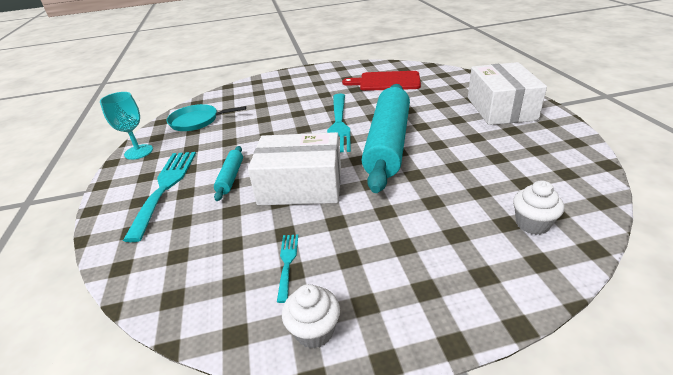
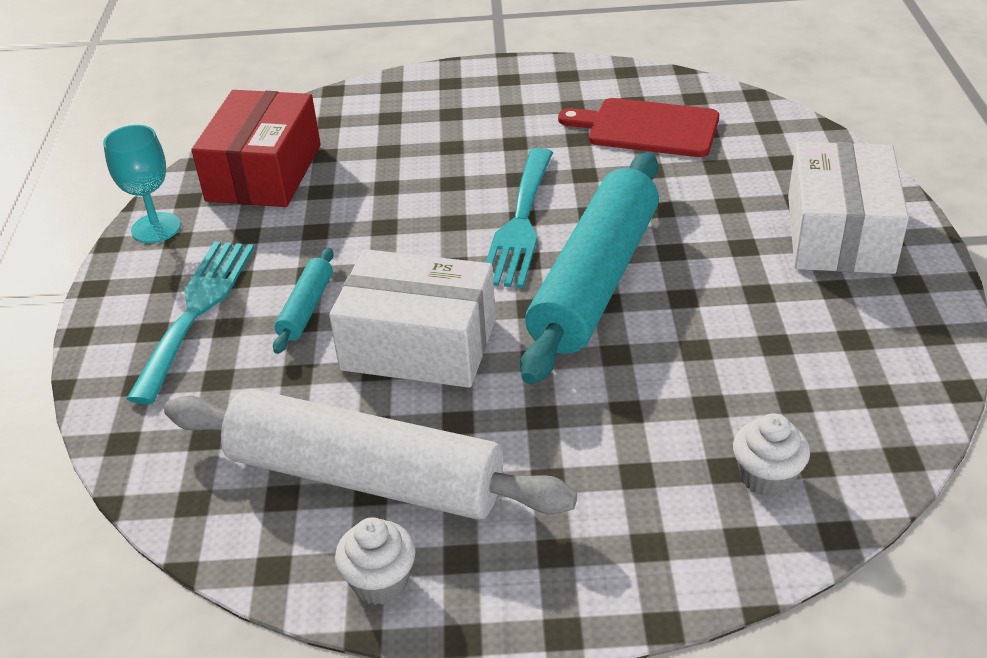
camera: 10 degrees right, 5 degrees up
turquoise pan [166,104,246,131] -> red box [192,90,321,207]
turquoise fork [277,234,298,303] -> white rolling pin [164,389,577,520]

